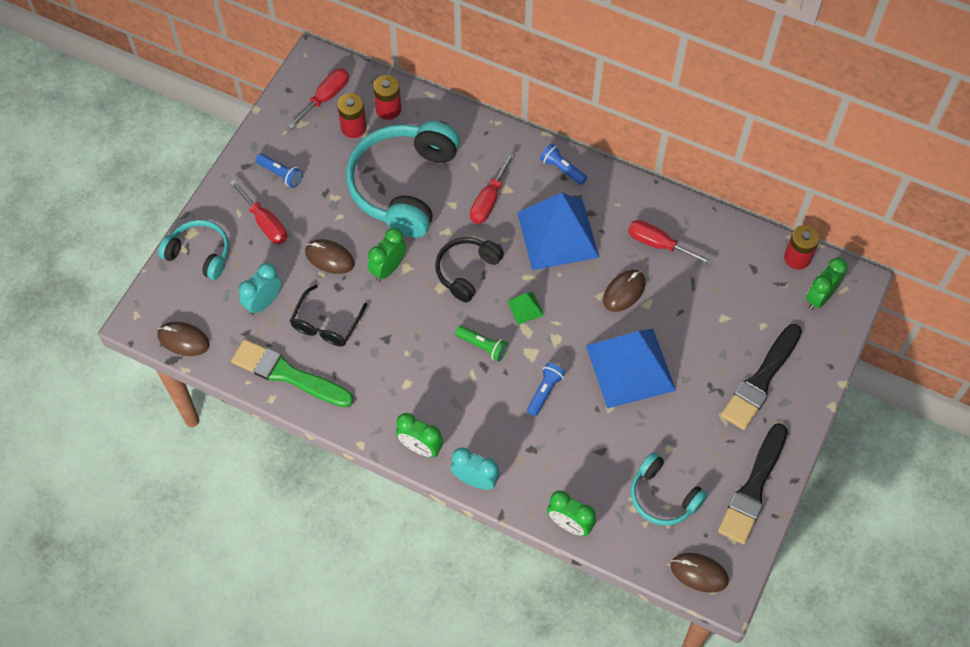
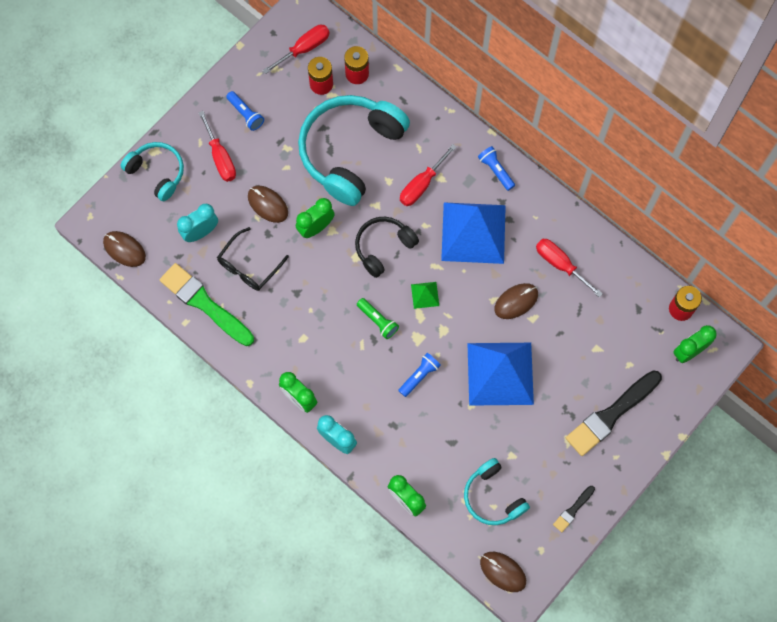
camera: 15 degrees right, 10 degrees up
black brush [718,423,787,544] -> black brush [553,486,595,532], size x0.47

